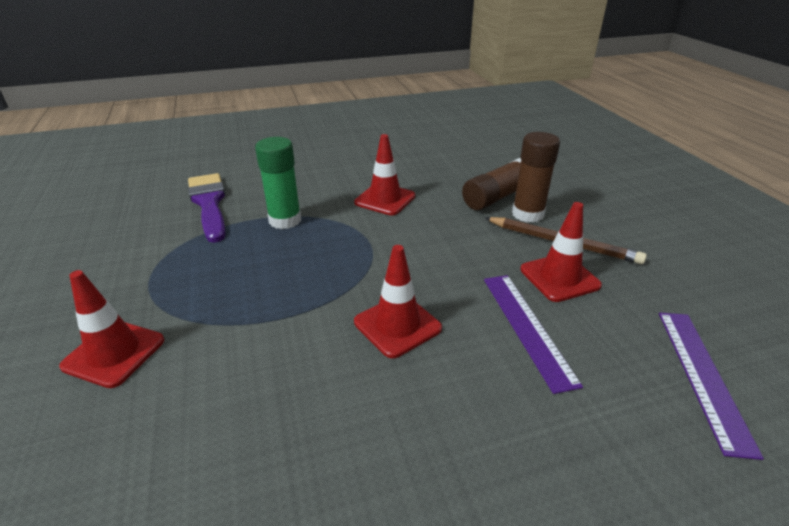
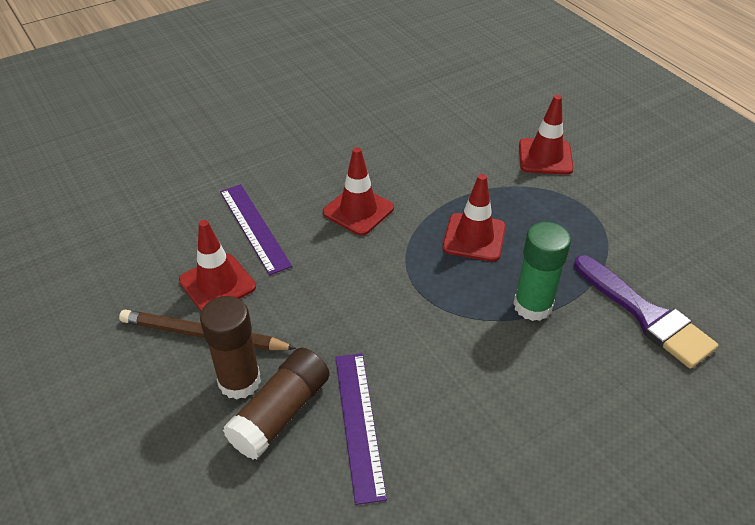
camera: 165 degrees right, 10 degrees up
red traffic cone [354,134,415,215] -> red traffic cone moved to [442,174,506,262]
purple ruler [659,313,764,460] -> purple ruler moved to [335,353,387,505]

